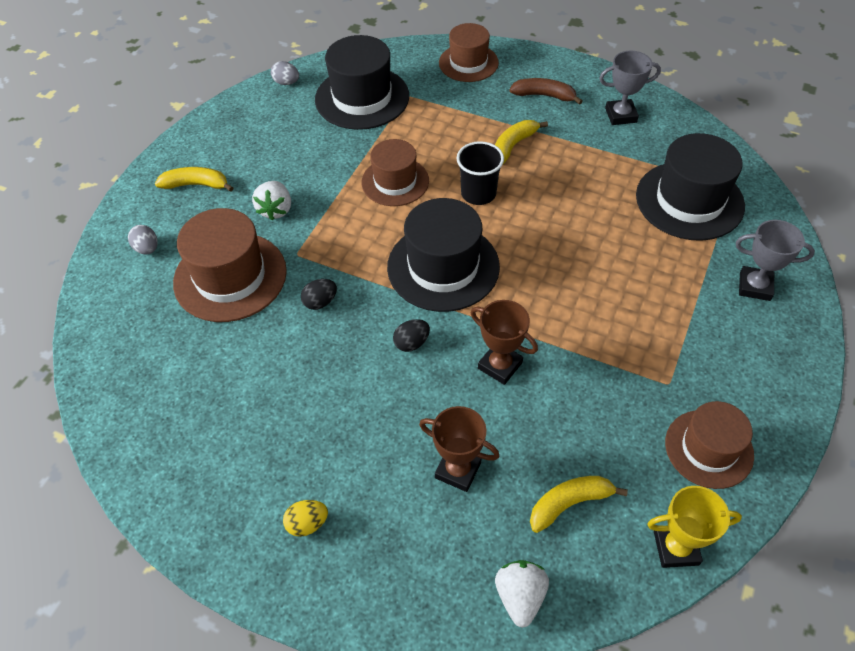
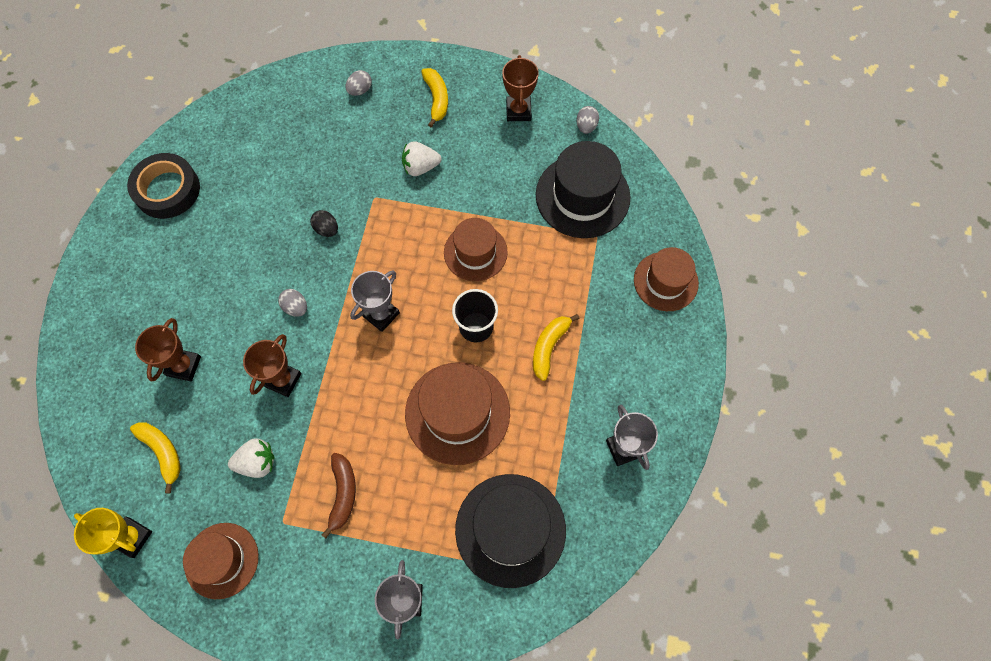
camera: 75 degrees right, 15 degrees up
brown hat [173,208,287,322] -> brown hat moved to [405,362,510,465]
yellow egg [283,500,328,537] -> none
black hat [387,198,500,312] -> grey trophy [350,270,400,332]
black egg [393,319,430,352] -> grey egg [278,289,307,317]
yellow banana [495,120,548,164] -> yellow banana turned 90 degrees counterclockwise [533,314,580,381]
white strawberry [495,560,549,628] -> white strawberry moved to [228,439,275,478]
brown banana [509,78,583,105] -> brown banana moved to [322,453,356,538]
yellow trophy [647,486,742,568] -> yellow trophy turned 45 degrees counterclockwise [74,508,152,558]
none -> black tape [127,153,200,219]
none -> brown trophy [502,55,539,121]

